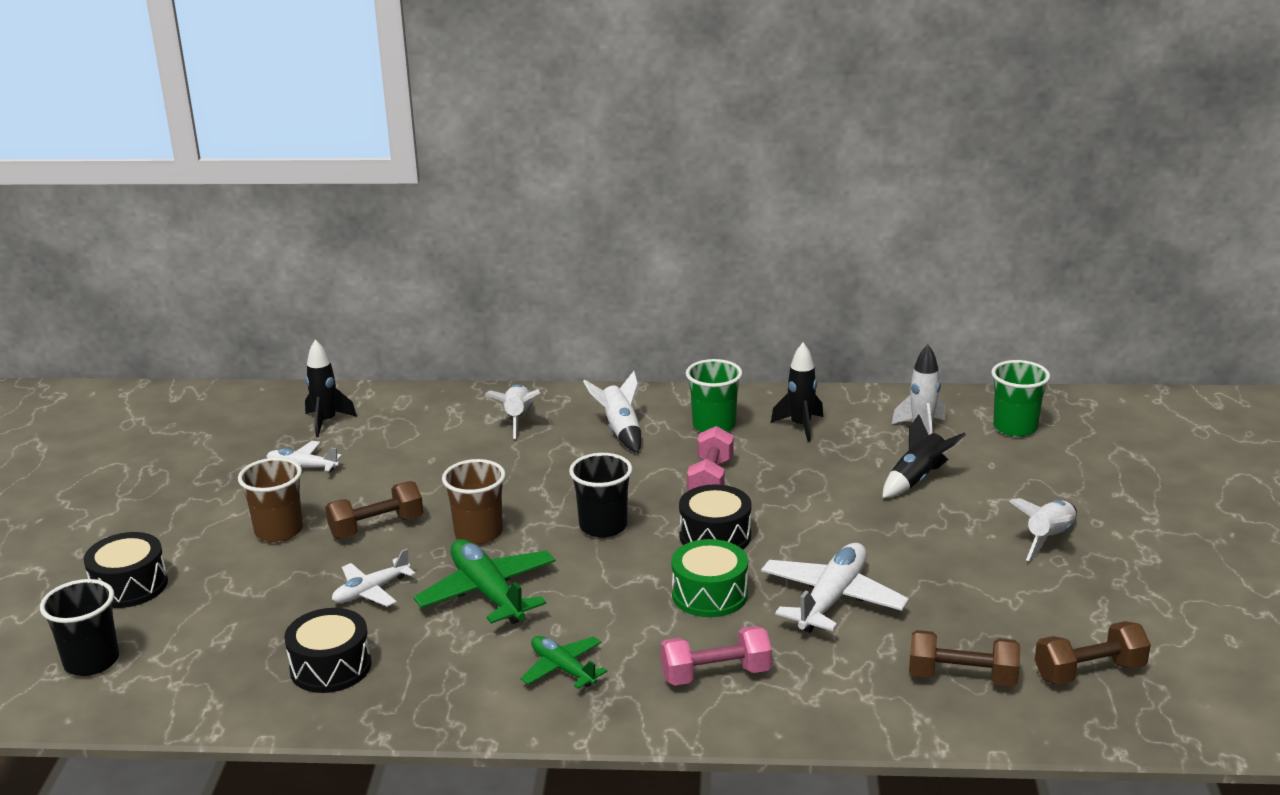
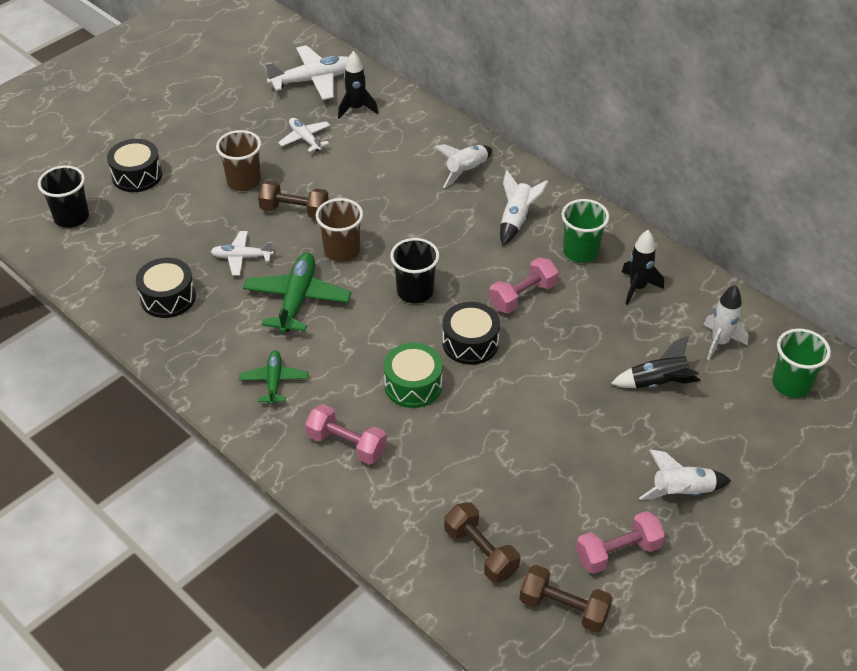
camera: 40 degrees right, 20 degrees up
white plane [761,543,909,633] -> white plane moved to [265,45,349,100]
none -> pink dumbbell [576,511,665,574]

